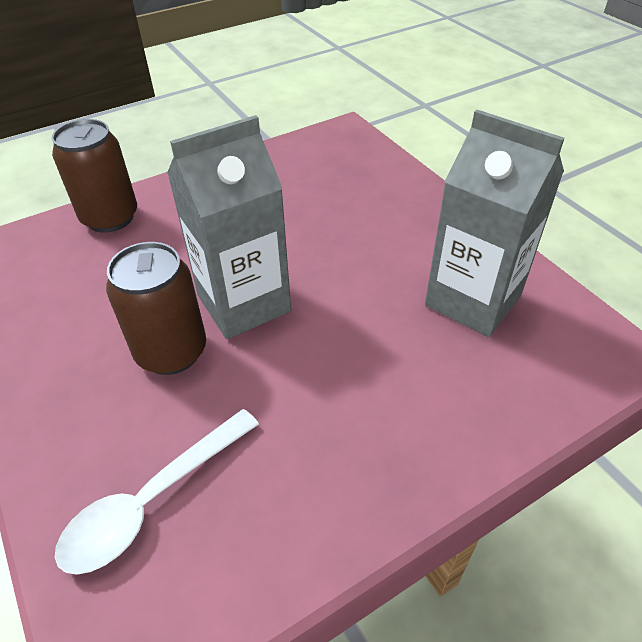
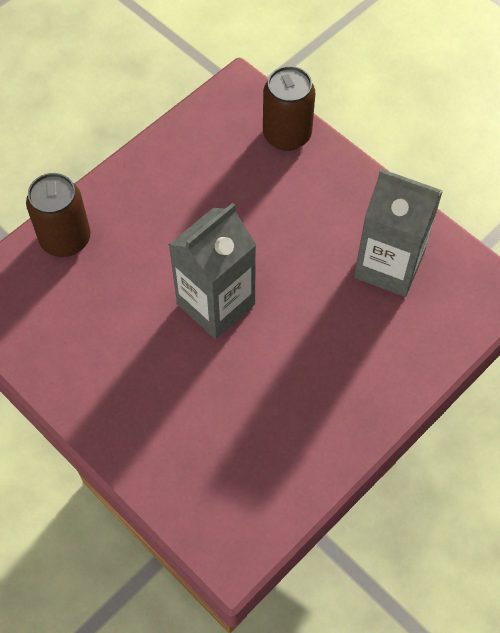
camera: 15 degrees left, 15 degrees up
white spoon [55,409,259,575] -> none
brown can [106,242,206,375] -> brown can moved to [263,66,315,151]

